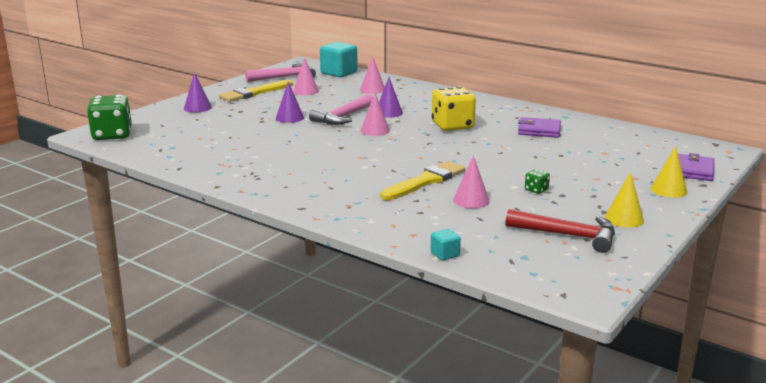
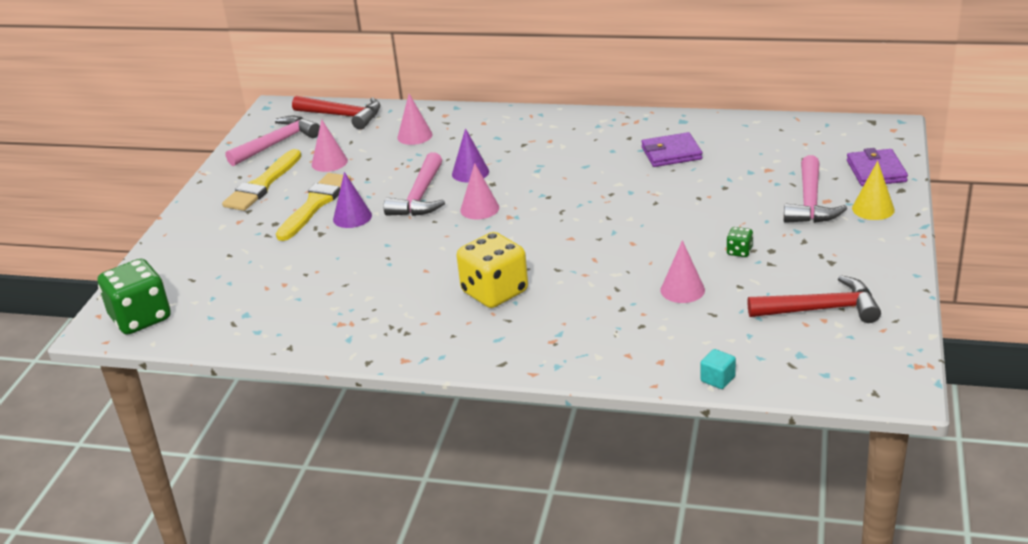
camera: 20 degrees left, 10 degrees up
purple cone [184,72,212,113] -> none
turquoise cube [320,42,358,78] -> red hammer [292,96,380,130]
yellow brush [381,161,466,200] -> yellow brush moved to [276,173,351,241]
yellow dice [432,86,476,131] -> yellow dice moved to [457,232,528,308]
yellow cone [605,172,644,228] -> none
none -> pink hammer [784,155,847,223]

